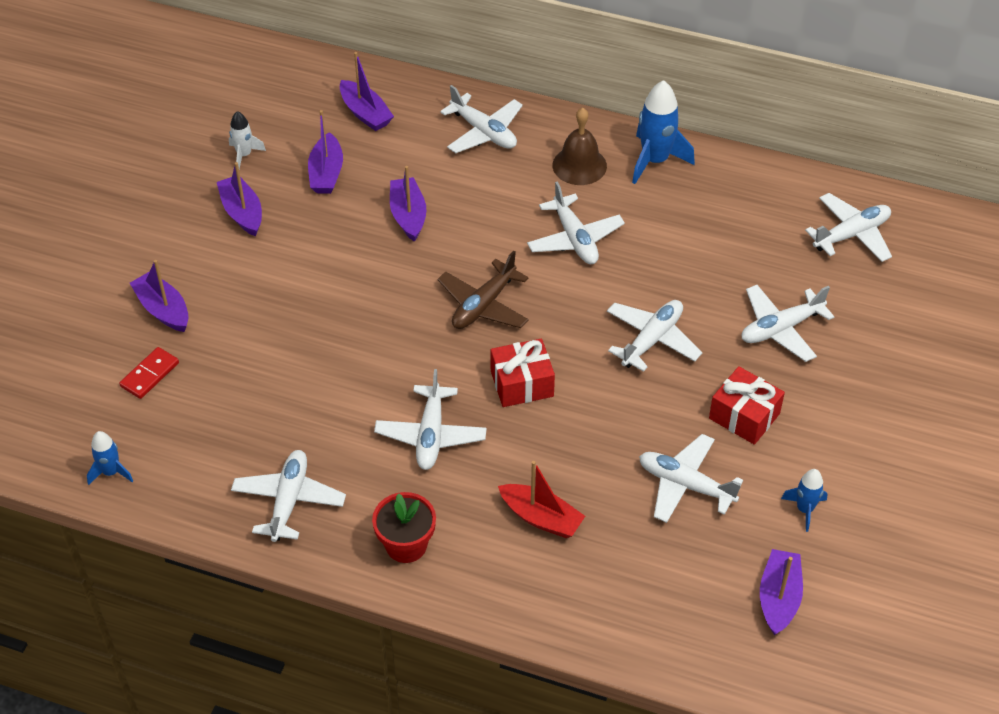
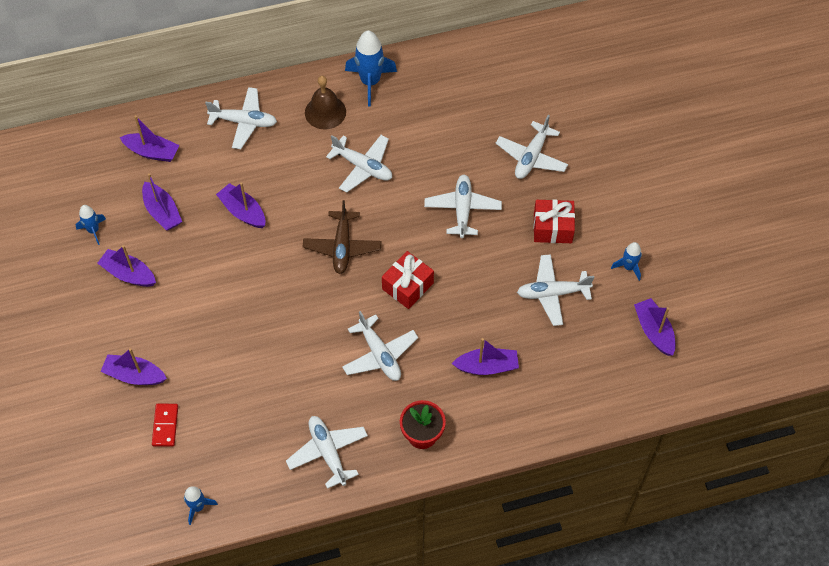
camera: 35 degrees left, 10 degrees up
white rocket [229,111,266,169] -> blue rocket [76,205,106,245]
red boat [498,461,585,538] -> purple boat [452,338,519,375]
white plane [805,193,892,262] -> none

